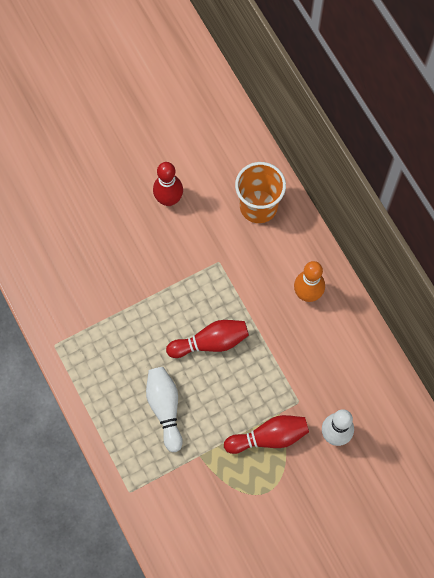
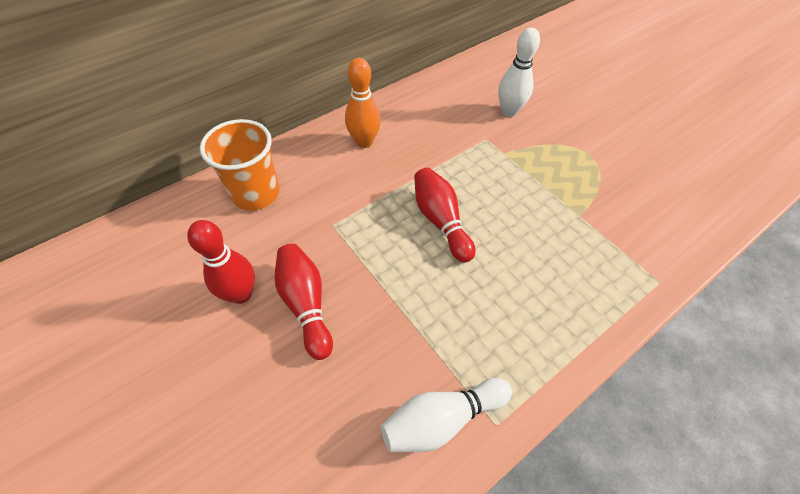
camera: 100 degrees left, 15 degrees down
white bowling pin [146,367,183,452] -> white bowling pin moved to [381,378,512,452]
red bowling pin [224,415,309,454] -> red bowling pin moved to [274,244,333,360]

